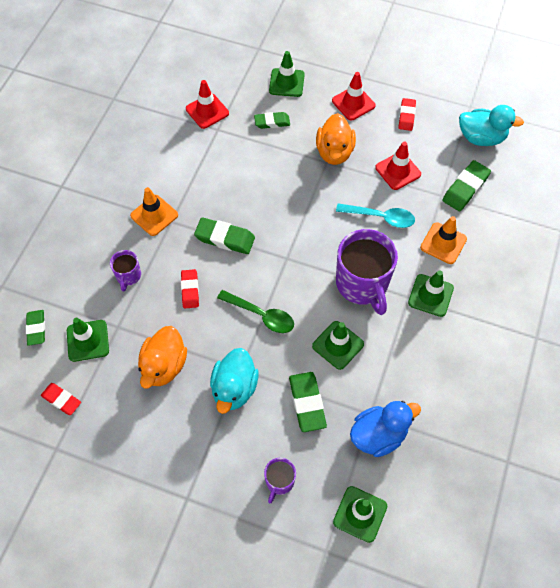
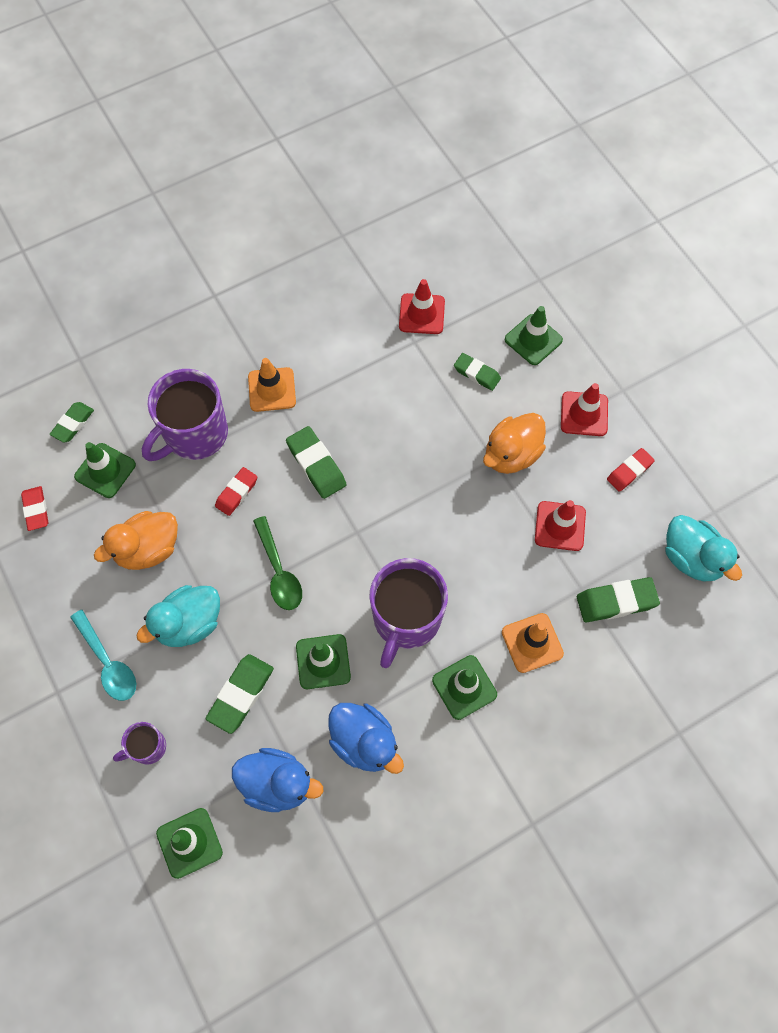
camera: 40 degrees right, 5 degrees up
purple mug [110,250,141,291] -> purple mug [142,369,228,461], size x2.06
turquoise spoon [336,203,415,228] -> turquoise spoon moved to [70,610,136,701]
none -> blue duck [328,703,404,774]

